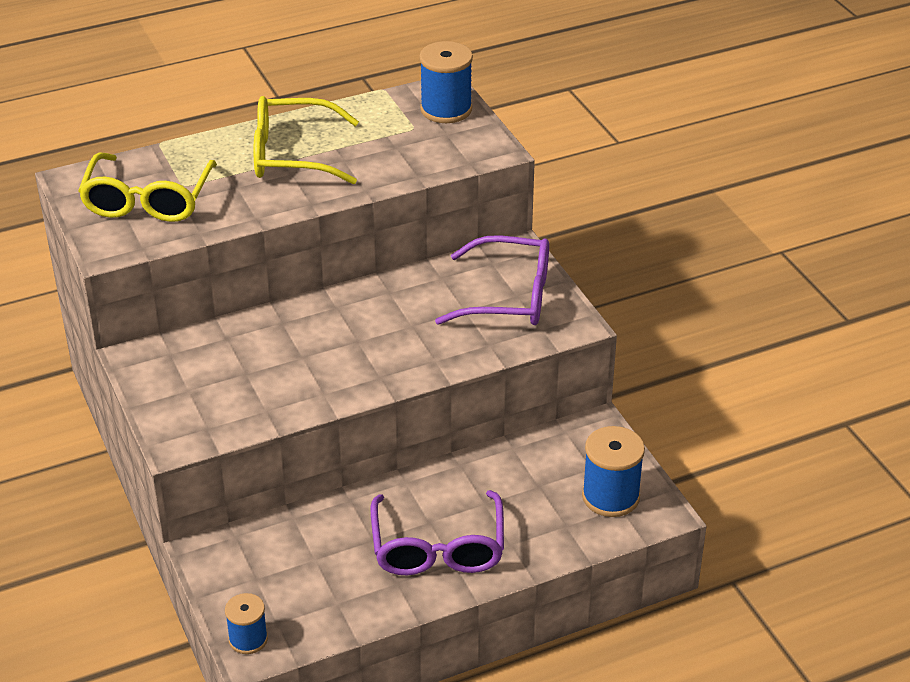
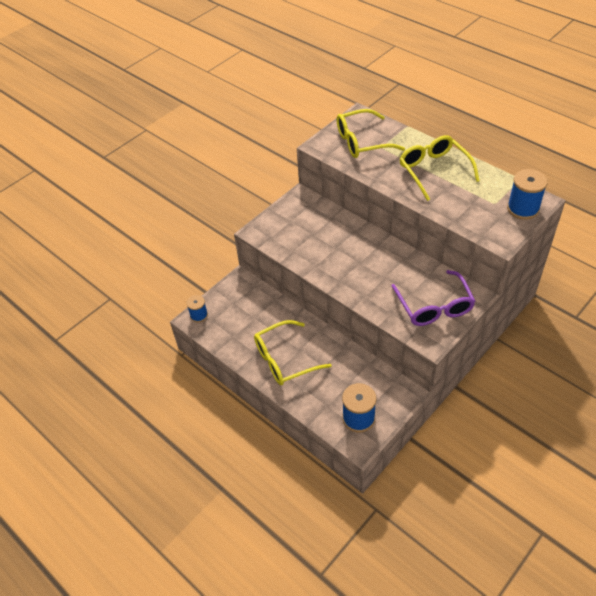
camera: 70 degrees right, 10 degrees up
purple glasses [370,490,504,575] -> yellow glasses [254,320,332,385]

